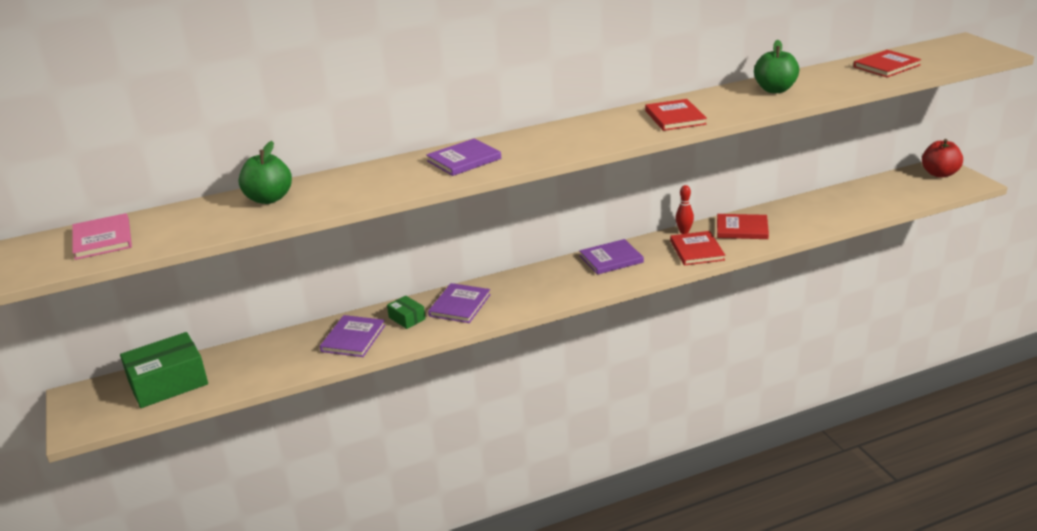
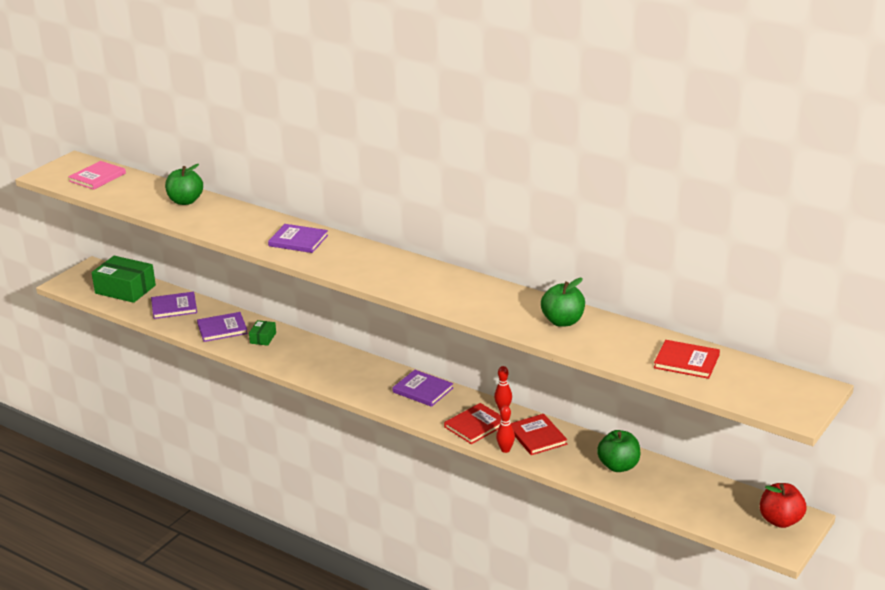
camera: 55 degrees right, 0 degrees up
purple book [428,283,491,323] -> purple book moved to [151,292,197,319]
red book [645,99,707,131] -> none
none -> red bowling pin [496,405,515,453]
none -> green apple [597,430,640,472]

